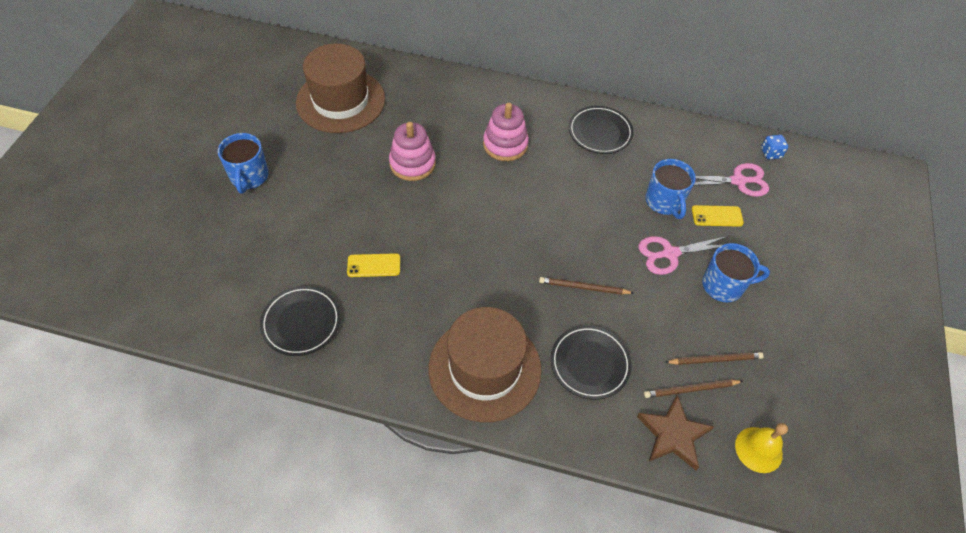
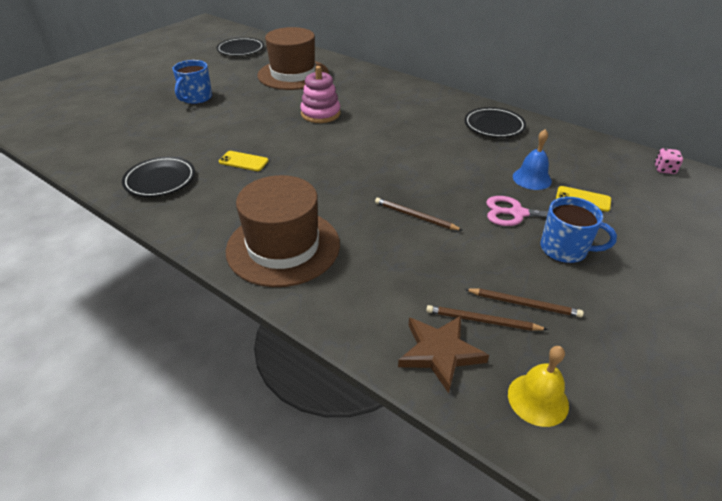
camera: 25 degrees right, 15 degrees down
pink stacking toy [483,103,529,161] -> none
black plate [551,325,632,400] -> black plate moved to [216,37,264,56]
blue mug [645,159,696,219] -> blue bell [513,129,552,190]
pink scissors [694,163,769,197] -> none
blue dice [761,135,788,160] -> pink dice [655,148,683,174]

